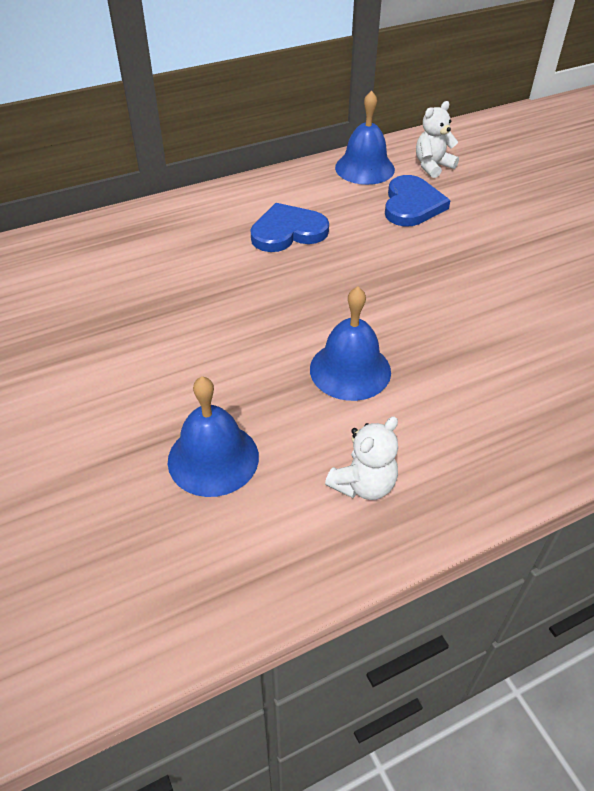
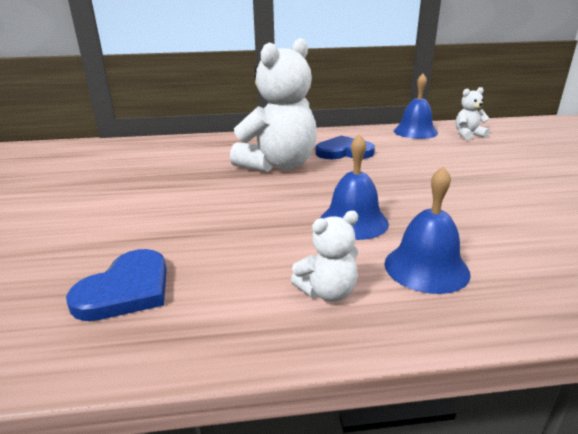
camera: 20 degrees right, 20 degrees down
blue bell [168,377,259,497] -> blue bell moved to [384,166,471,294]
blue heart [385,175,451,226] -> blue heart moved to [66,249,167,321]
none -> white teddy bear [230,38,317,172]

